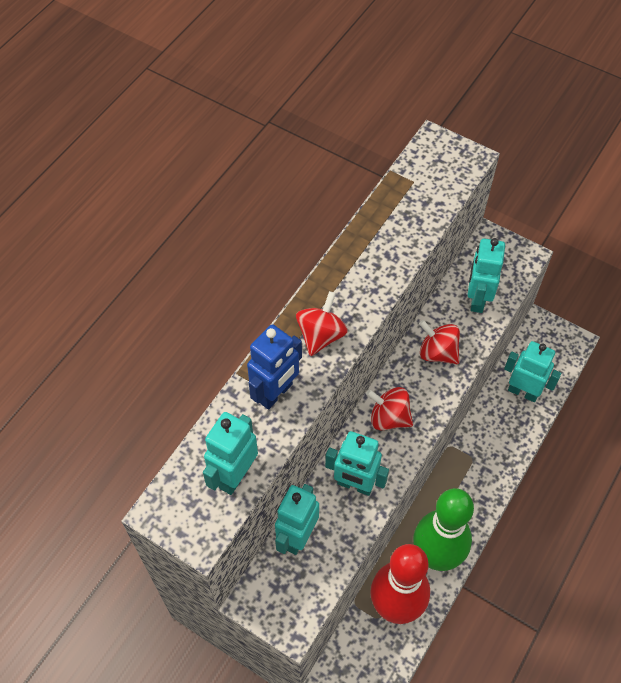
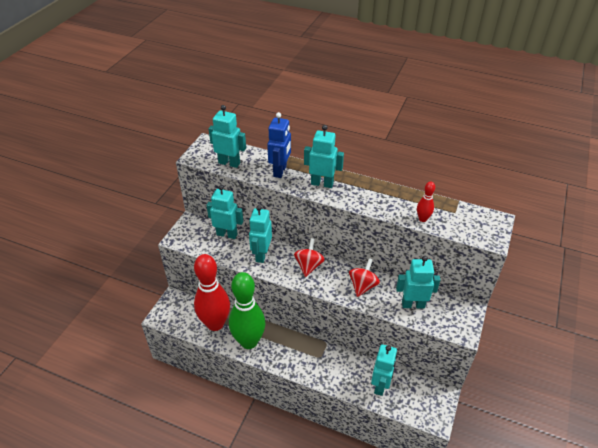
camera: 80 degrees right, 15 degrees down
blue robot [247,324,302,410] -> blue robot turned 105 degrees counterclockwise [267,112,291,178]
red spinning top [296,291,348,356] -> turquoise robot [304,125,344,188]
none -> red bowling pin [417,181,435,222]

